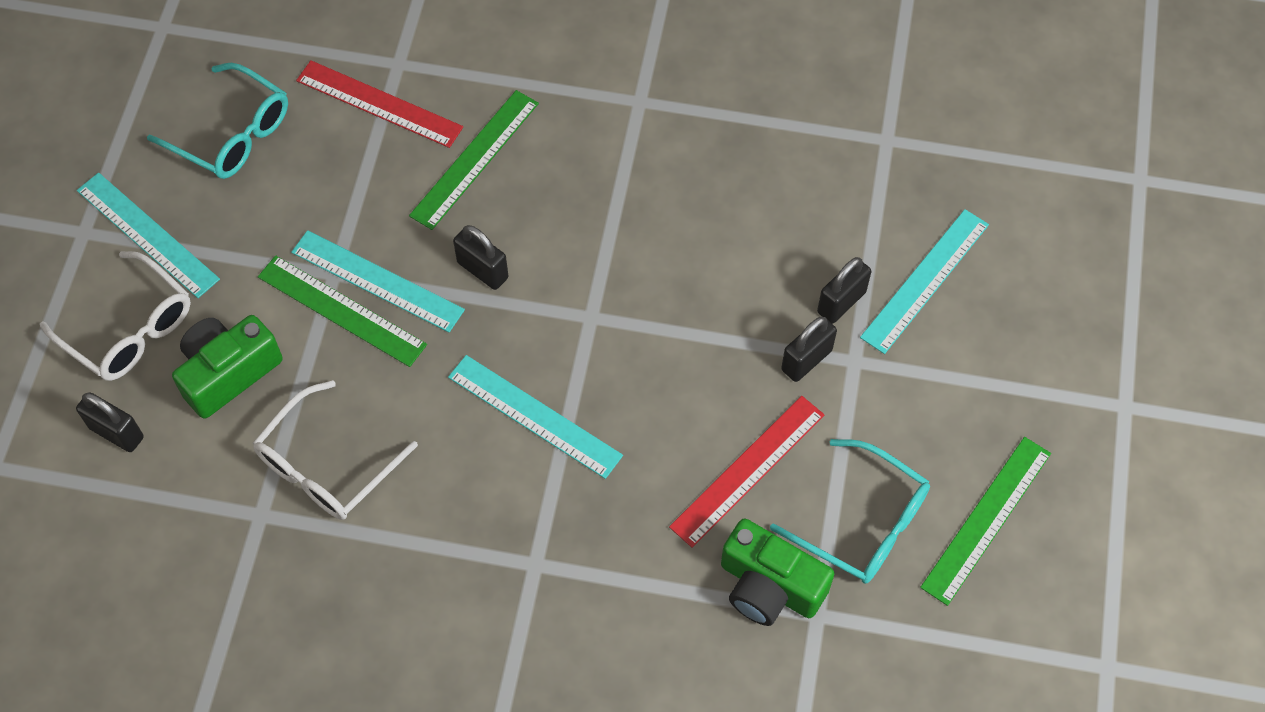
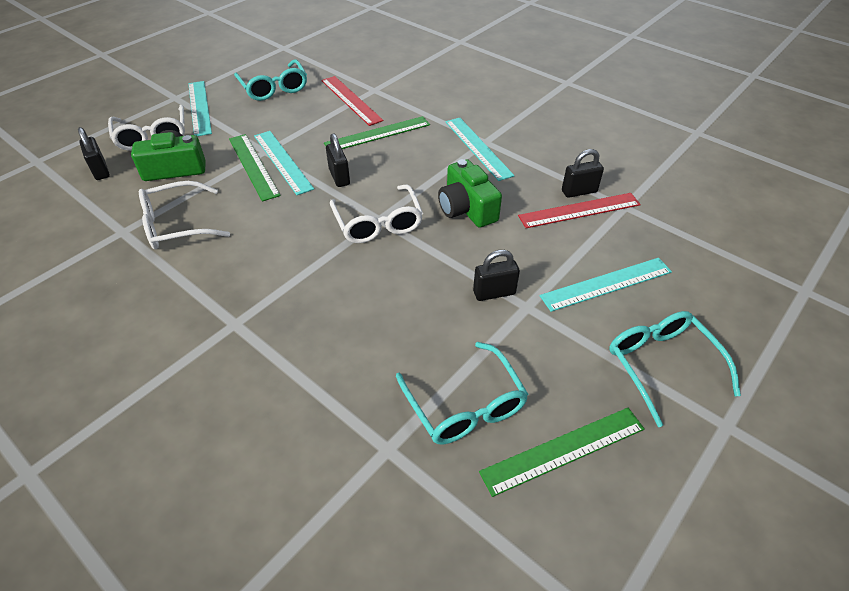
camera: 30 degrees right, 15 degrees down
turquoise ruler [448,355,623,479] -> turquoise ruler moved to [445,118,515,181]
red ruler [669,396,825,548] -> red ruler moved to [518,193,641,228]
green camera [721,518,834,626] -> green camera moved to [438,159,502,228]
black padlock [817,257,871,324] -> black padlock moved to [562,149,604,198]
none -> white glasses [330,184,423,243]
none -> turquoise glasses [609,311,741,427]

